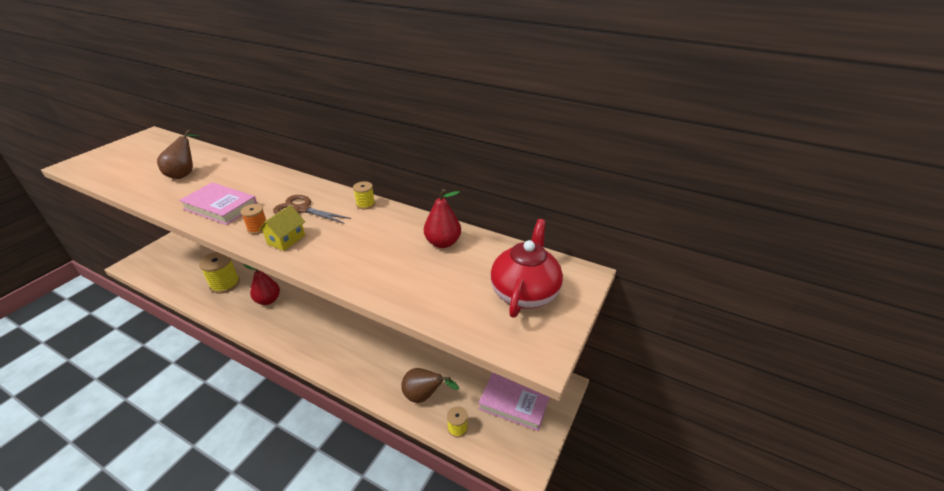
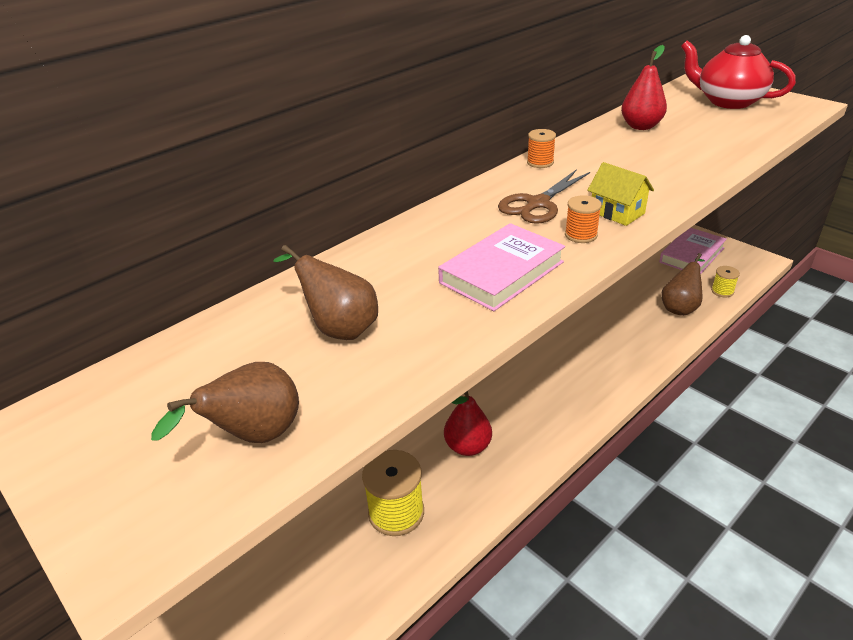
camera: 70 degrees left, 0 degrees up
yellow spool [353,181,375,209] -> orange spool [527,129,556,168]
none -> brown pear [151,362,299,443]

